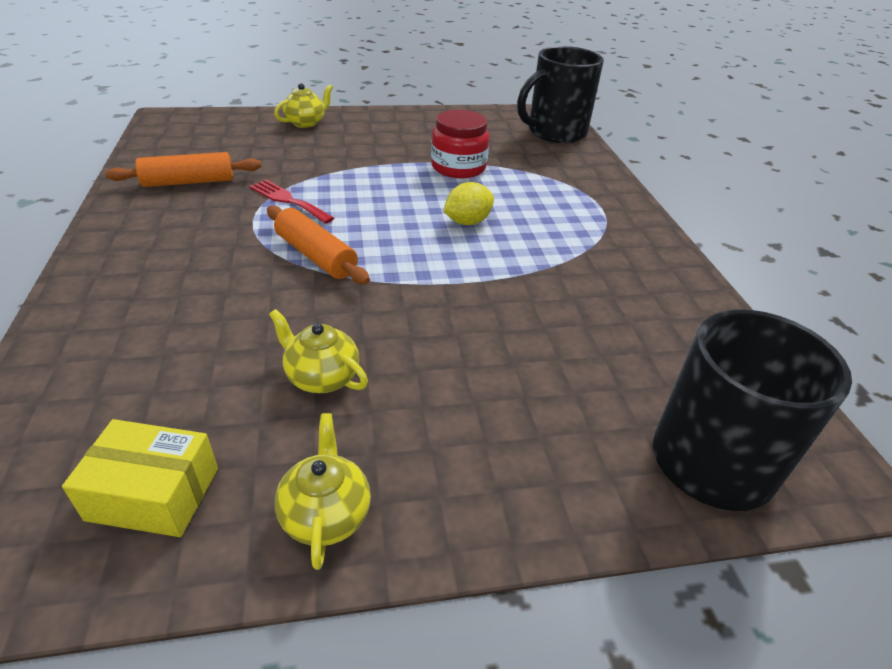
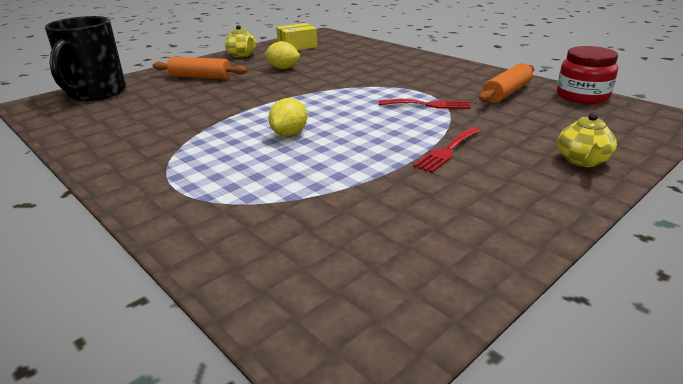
camera: 150 degrees right, 10 degrees down
orange rolling pin [267,206,370,284] -> orange rolling pin moved to [153,57,248,79]
yellow teapot [269,309,368,393] -> yellow lemon [264,41,300,69]
red jar [431,110,490,178] -> red jar moved to [557,46,618,104]
black mug [517,46,604,143] -> none
none -> red fork [413,127,481,173]

